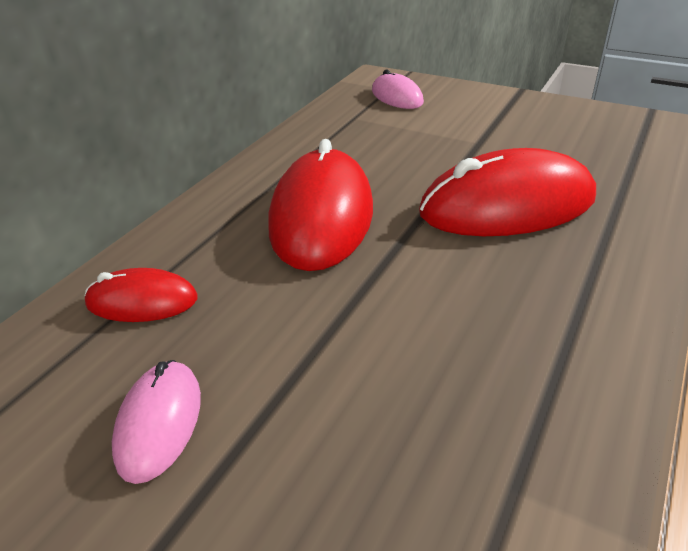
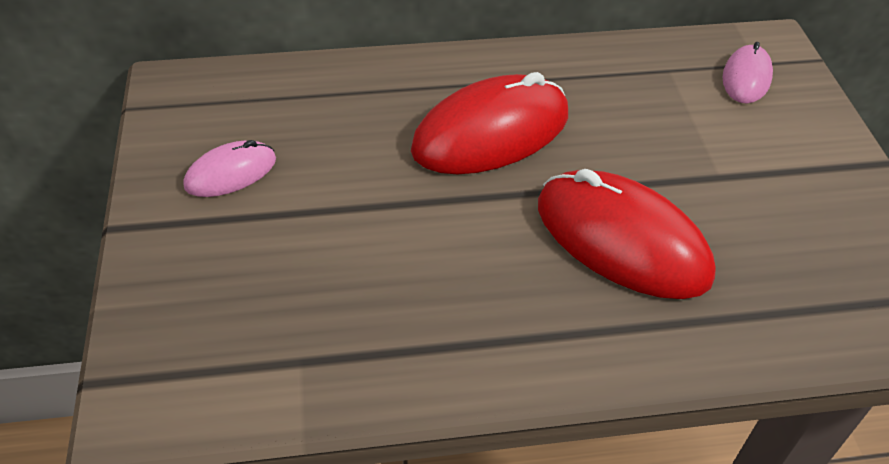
camera: 50 degrees right, 10 degrees up
red mouse [85,268,197,322] -> none

